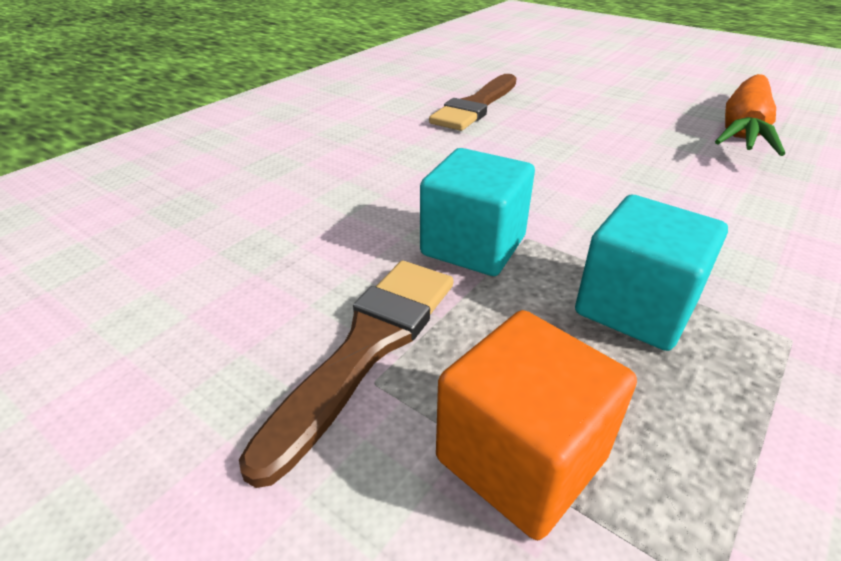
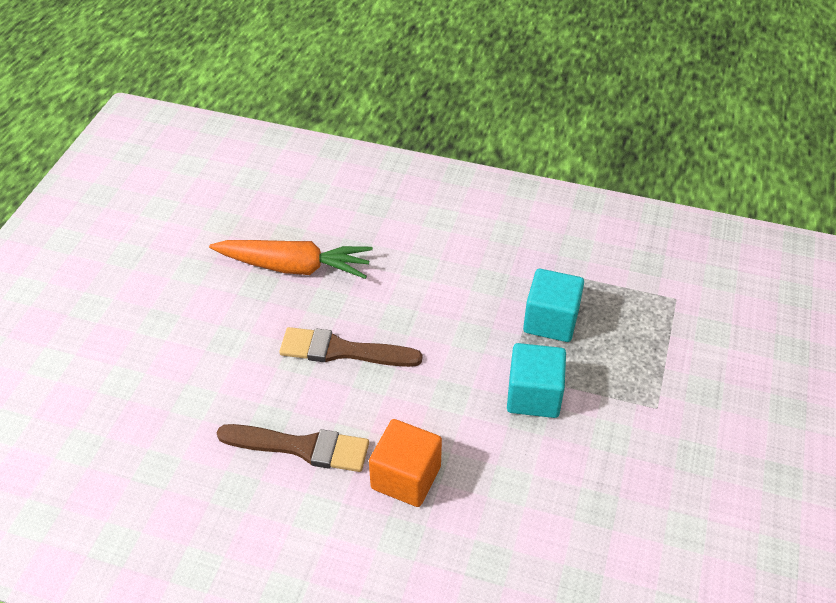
camera: 110 degrees left, 10 degrees up
brown brush [239,261,453,488] -> brown brush moved to [279,327,422,367]
orange cube [436,310,637,540] -> orange cube moved to [369,419,442,507]

